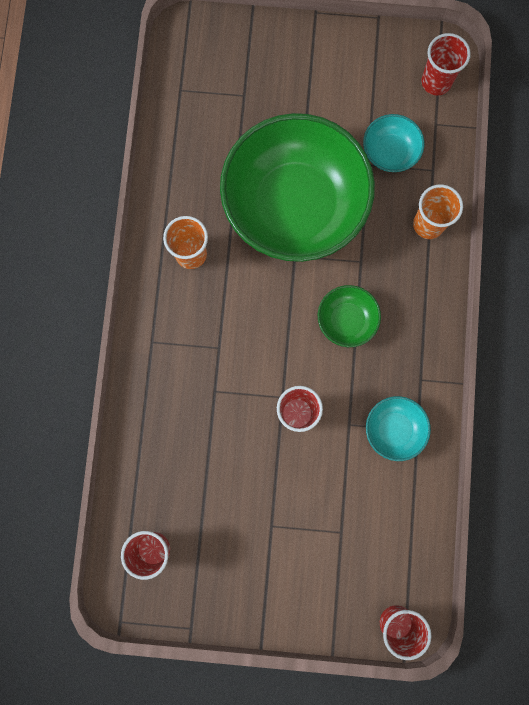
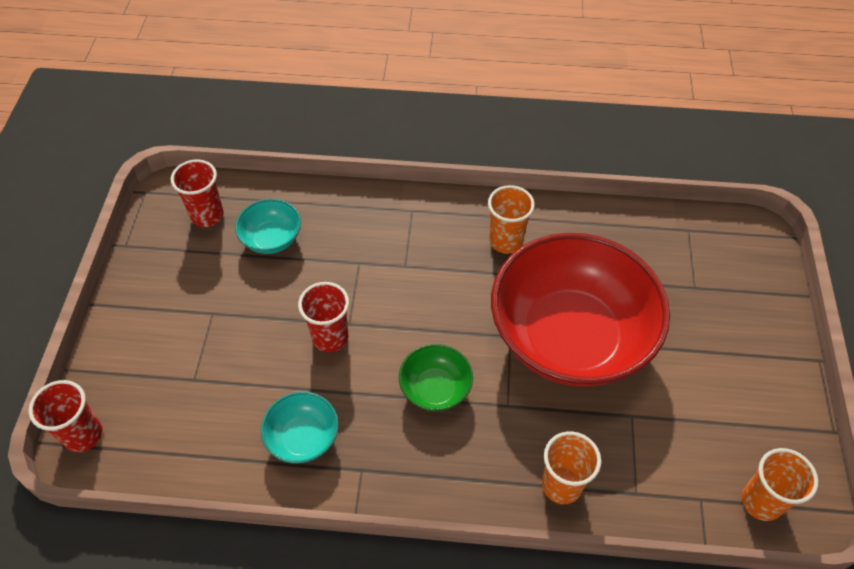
camera: 90 degrees right, 25 degrees down
green bowl [220,113,375,262] -> red bowl [491,233,670,387]
turquoise bowl [363,114,424,172] -> turquoise bowl moved to [235,199,301,254]
red cup [421,33,471,95] -> orange cup [741,448,818,521]

